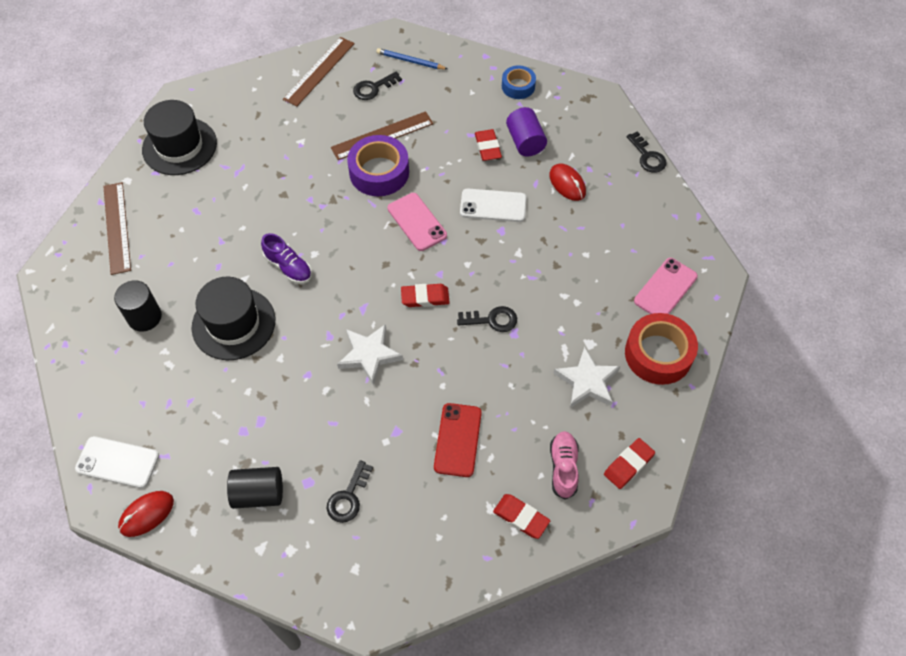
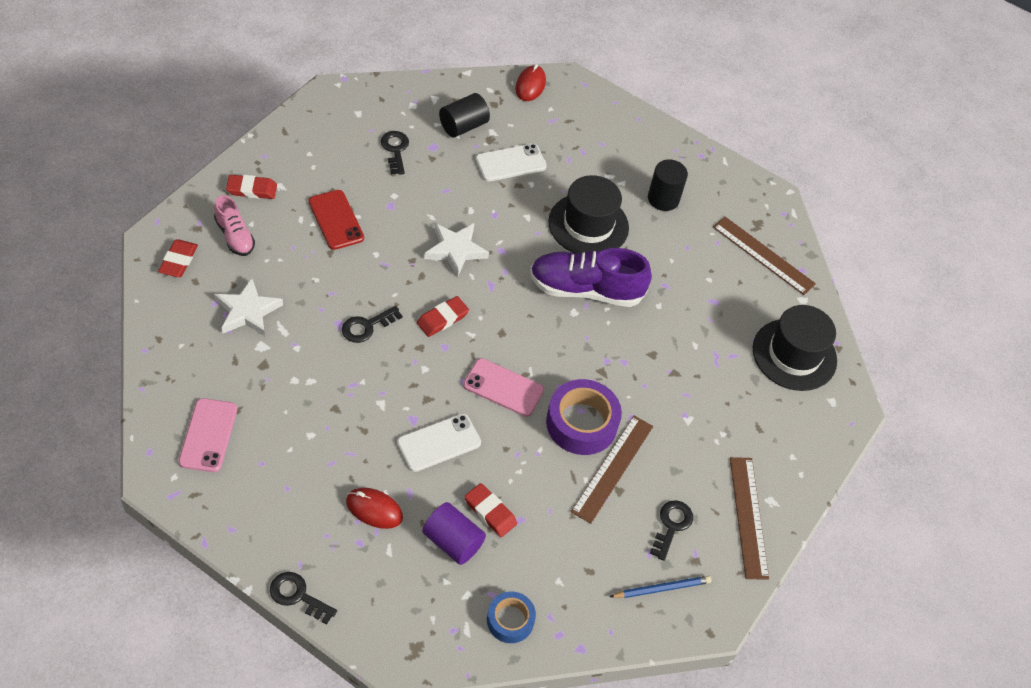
camera: 140 degrees right, 5 degrees down
white phone [75,436,159,488] -> white phone moved to [475,144,547,182]
purple shoe [261,233,312,284] -> purple shoe [530,248,652,307], size x1.80
red tape [625,313,698,385] -> none

